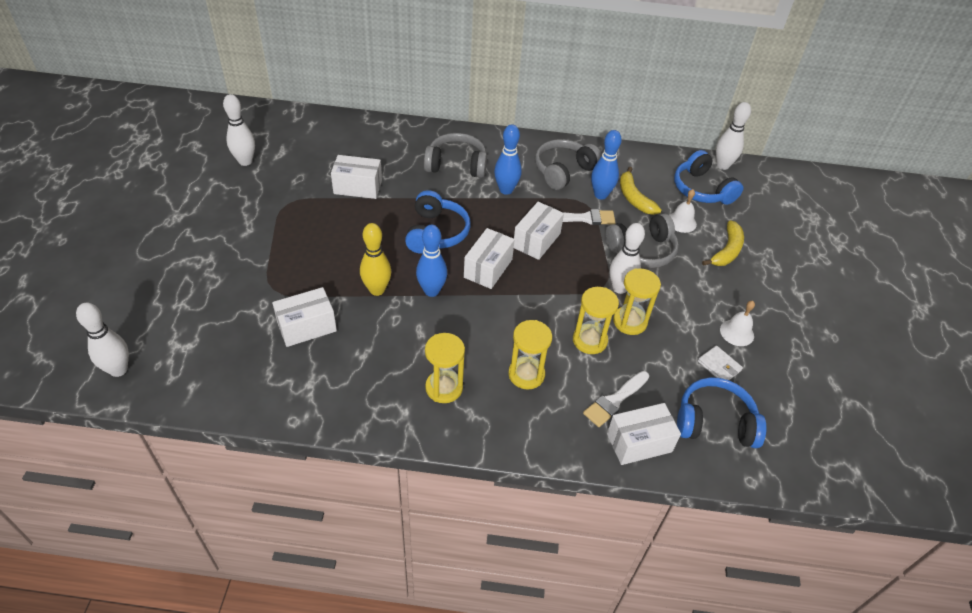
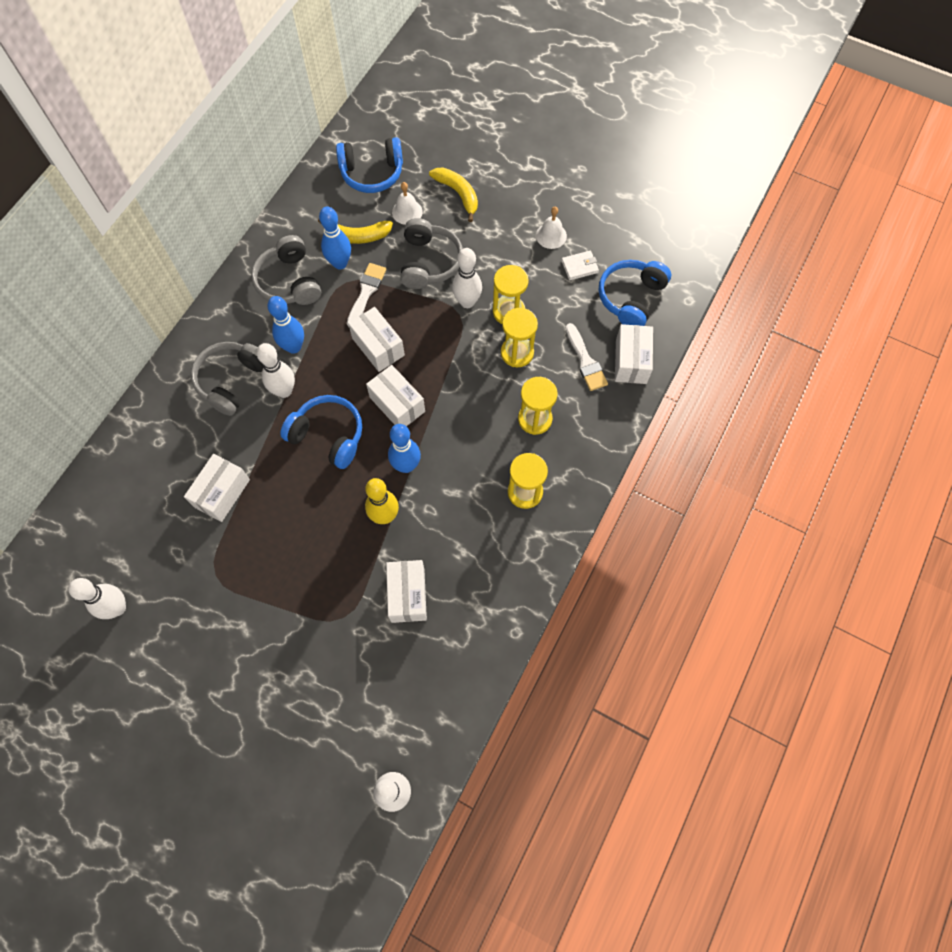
camera: 65 degrees left, 20 degrees up
white bowling pin [716,102,751,170] -> white bowling pin moved to [257,343,295,398]

